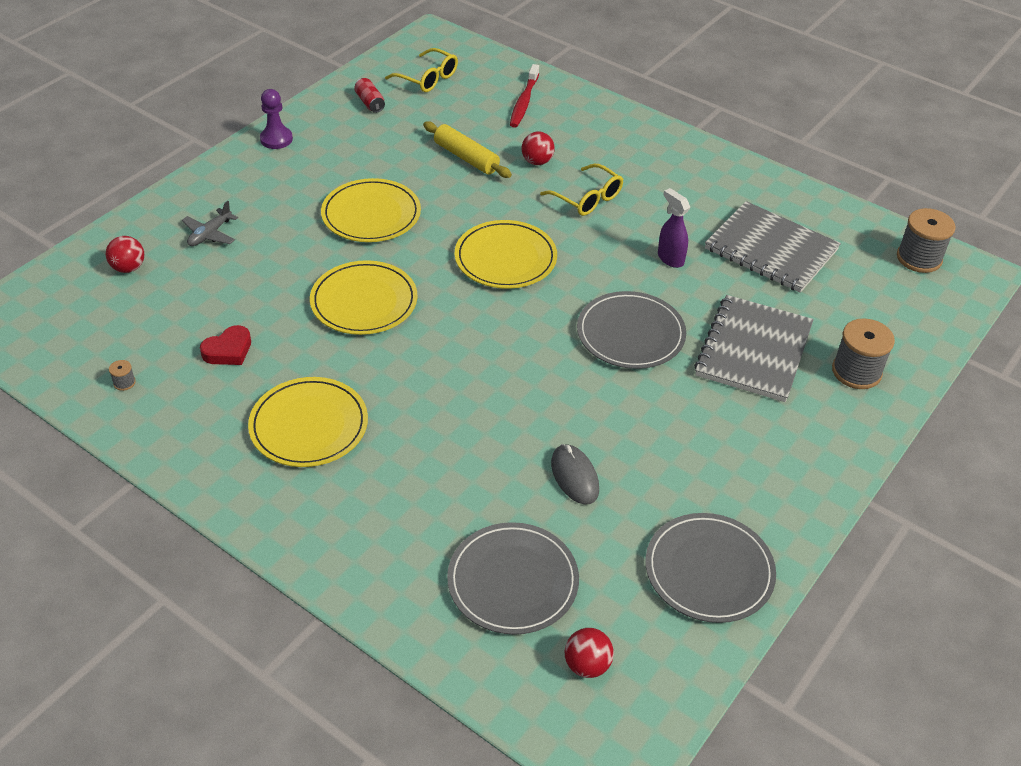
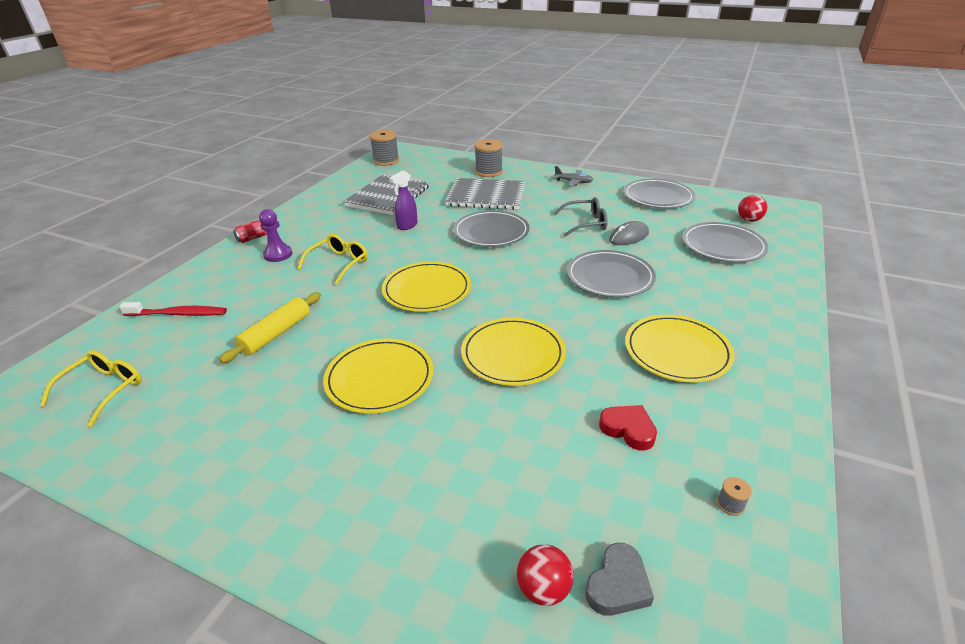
camera: 100 degrees left, 10 degrees down
grey plane [182,201,238,246] -> grey plane moved to [554,166,593,187]
purple pawn [260,89,293,149] -> purple pawn moved to [259,209,292,262]
red can [354,78,385,113] -> red can moved to [233,220,267,243]
red ball [521,132,555,165] -> none
none -> grey glasses [553,197,608,236]
none -> grey plate [567,250,656,297]
none -> grey heart [585,543,654,616]

